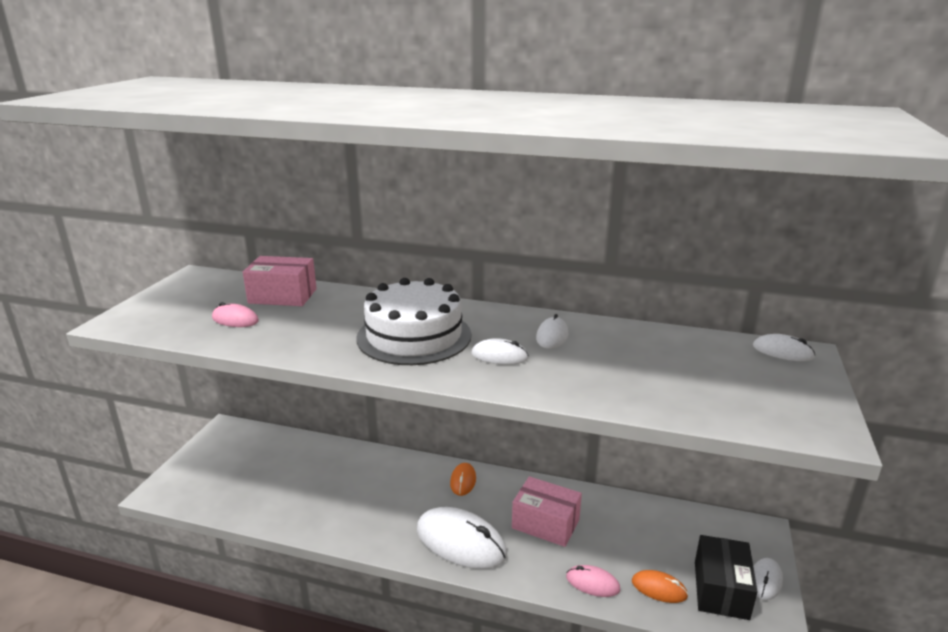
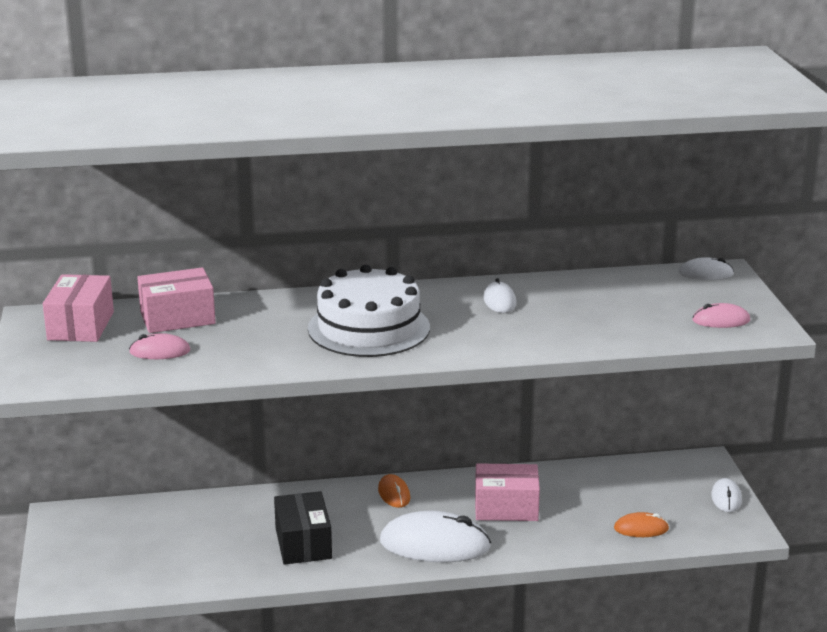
camera: 25 degrees left, 0 degrees up
white mouse [472,338,529,365] -> none
pink mouse [566,565,620,597] -> pink mouse moved to [692,303,750,328]
black box [695,535,758,620] -> black box moved to [274,491,332,565]
none -> pink box [43,274,114,342]

